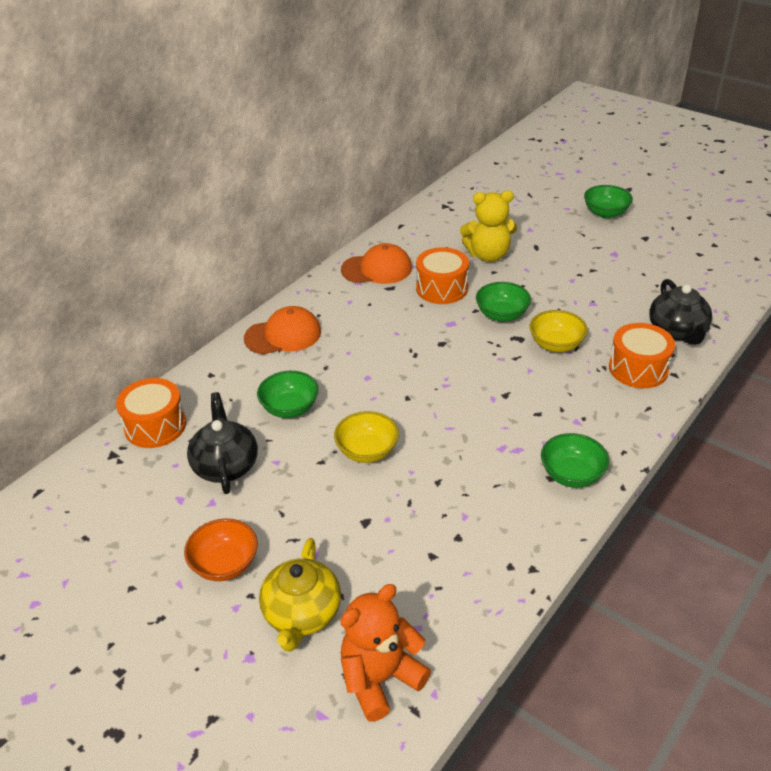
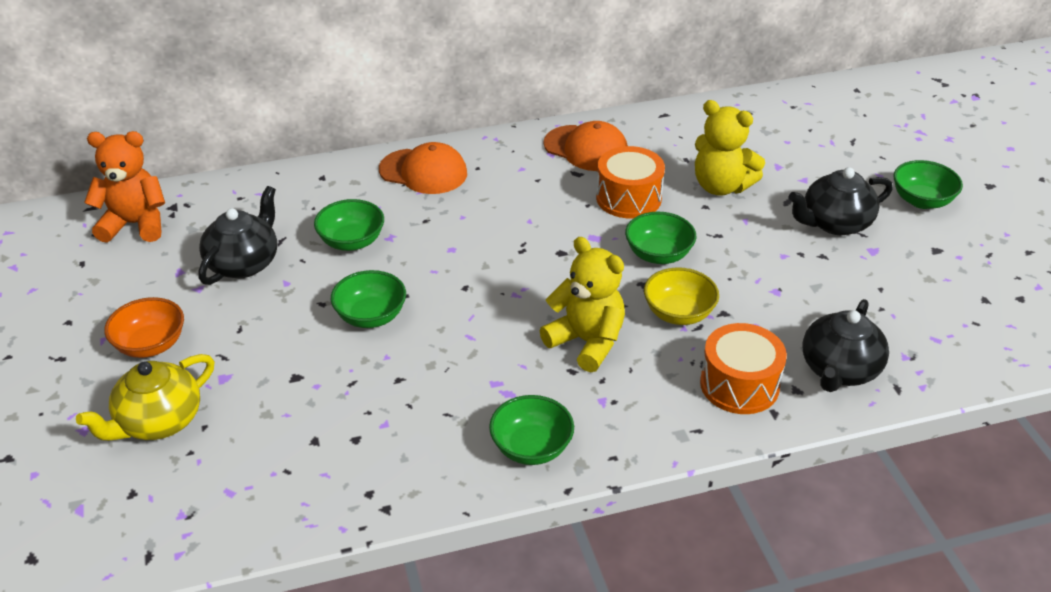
camera: 35 degrees right, 0 degrees up
orange drum [116,378,186,448] -> none
yellow bowl [334,411,399,463] -> green bowl [331,270,406,328]
orange teddy bear [340,584,431,722] -> orange teddy bear moved to [84,131,165,243]
none -> yellow teddy bear [540,237,625,372]
none -> black teapot [789,167,893,235]

